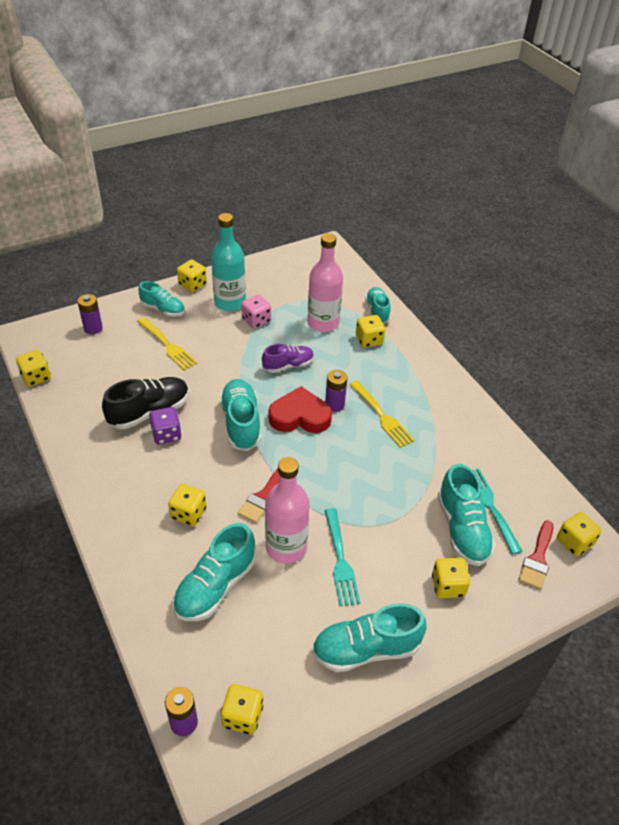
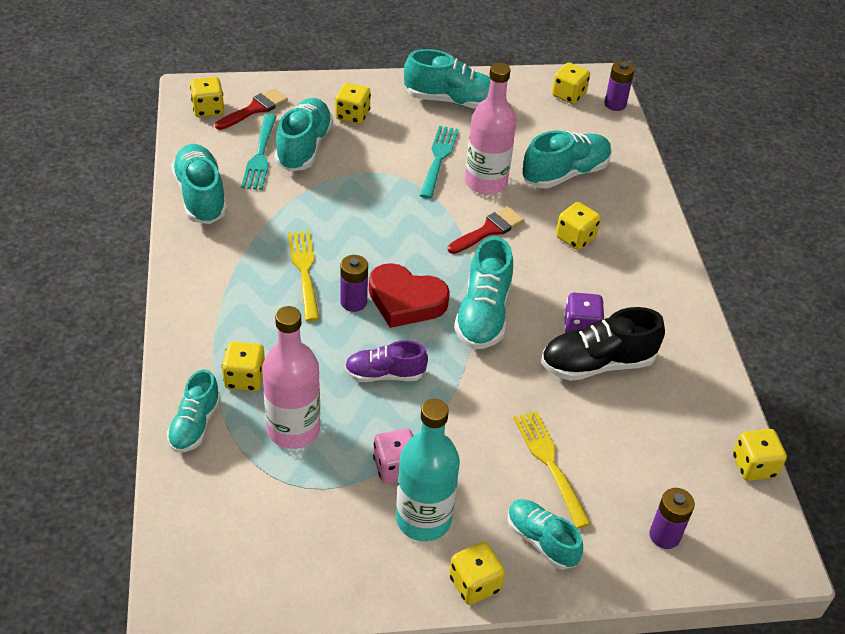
camera: 160 degrees left, 0 degrees up
none -> turquoise shoe [171,144,227,224]

